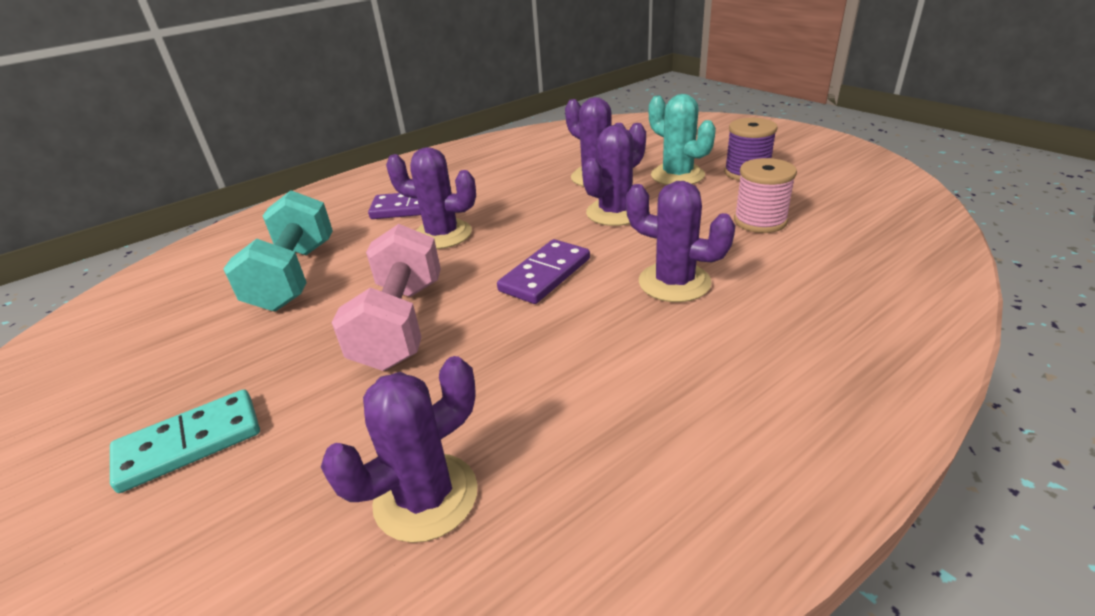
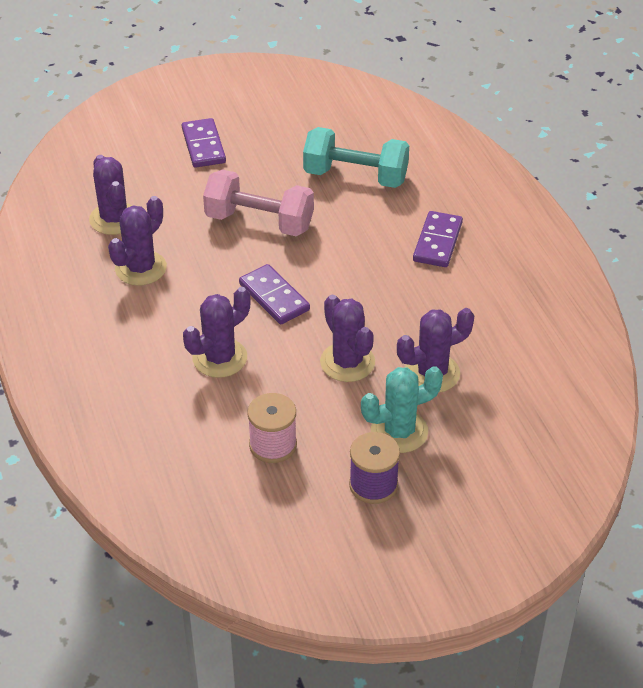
camera: 105 degrees right, 10 degrees up
turquoise domino [110,389,260,493] -> purple domino [182,118,226,168]
purple cactus [386,147,476,249] -> purple cactus moved to [108,196,167,286]

